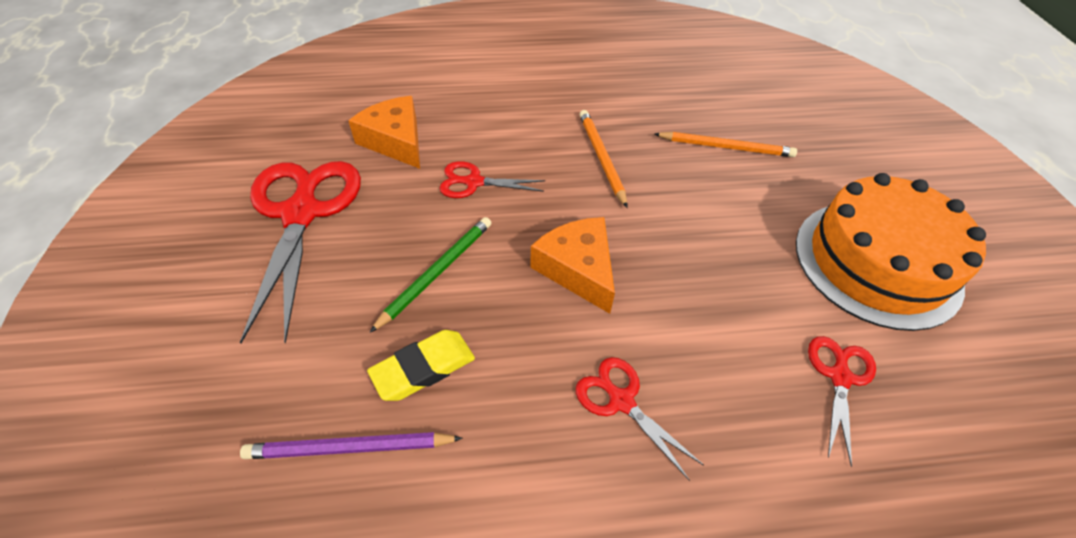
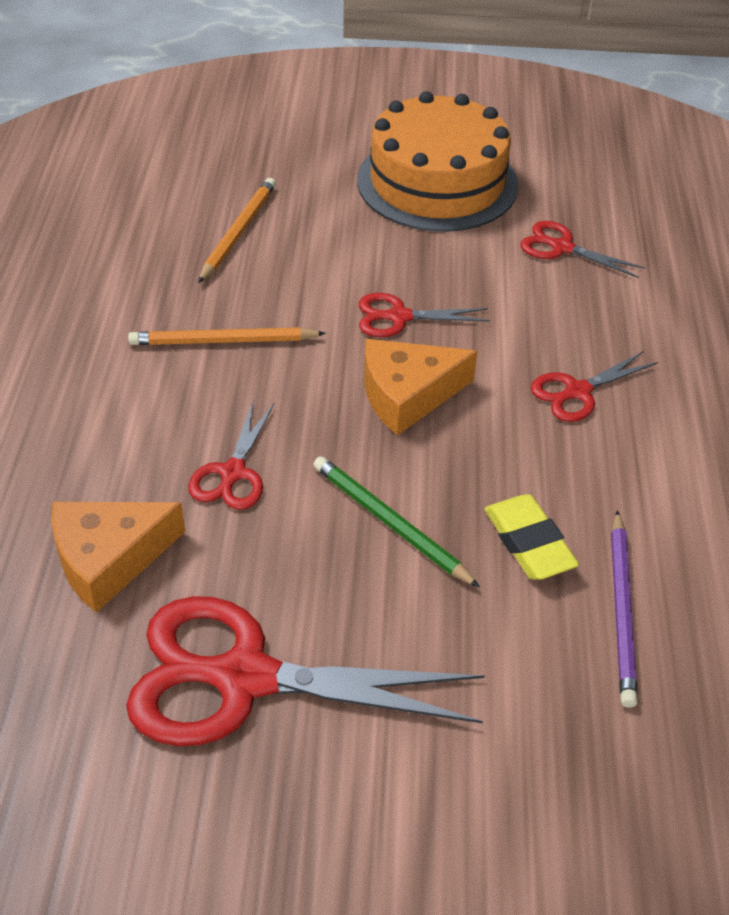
camera: 80 degrees left, 5 degrees down
none -> red scissors [358,293,490,337]

